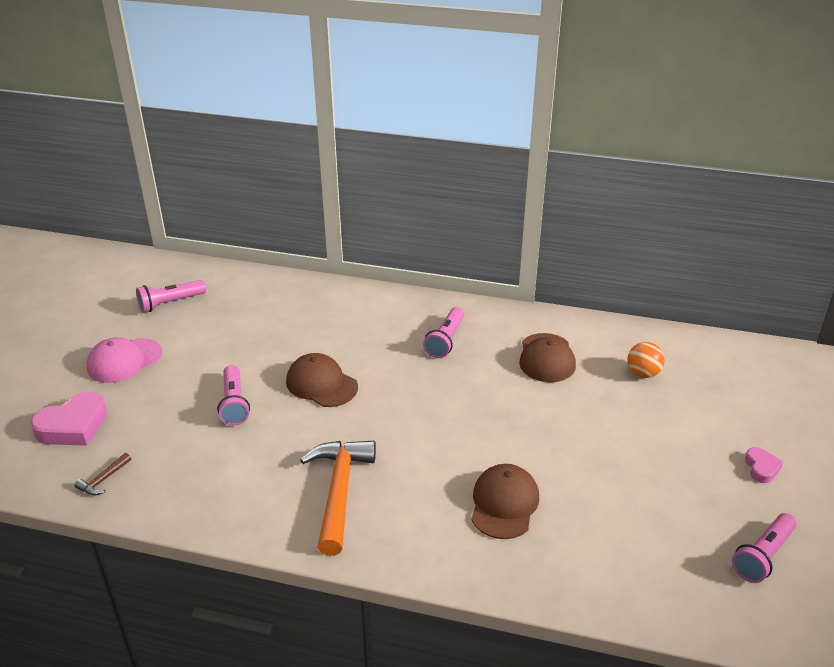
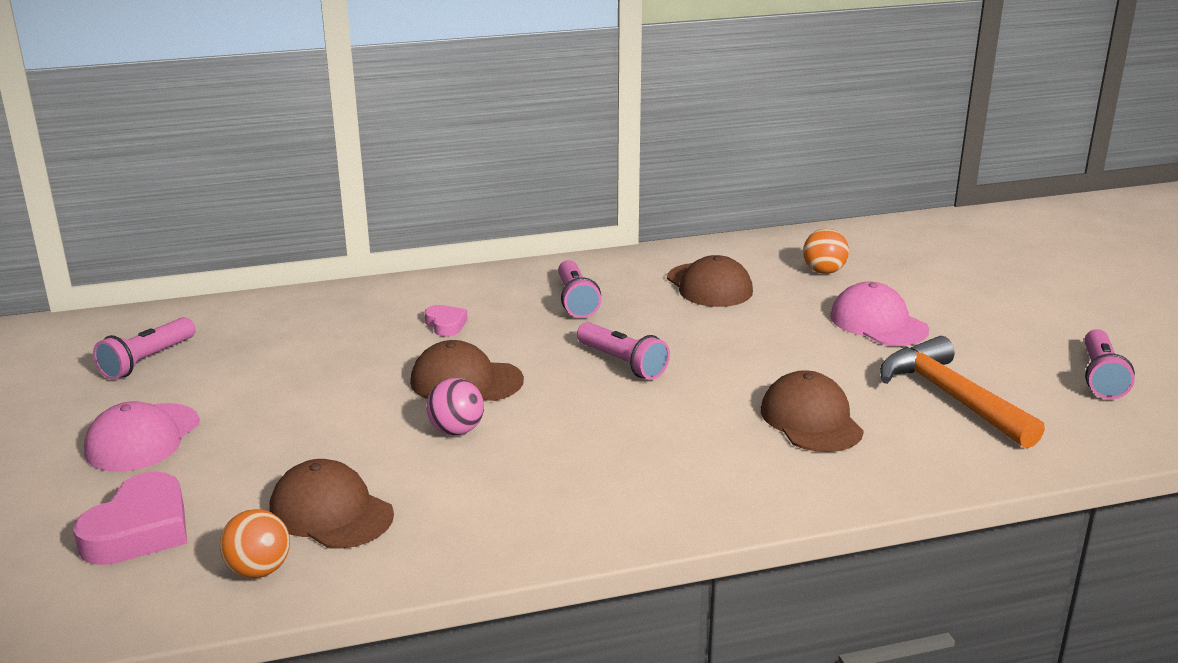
camera: 30 degrees left, 10 degrees down
brown hammer [74,453,131,495] -> orange ball [220,509,290,578]
pink flashlight [217,365,250,426] -> pink flashlight moved to [577,322,670,380]
orange hammer [300,441,376,556] -> orange hammer moved to [880,336,1045,449]
pink heart [745,447,783,483] -> pink heart moved to [424,305,468,337]
none -> brown cap [269,459,394,549]
none -> pink ball [426,378,484,435]
none -> pink cap [830,282,929,346]

